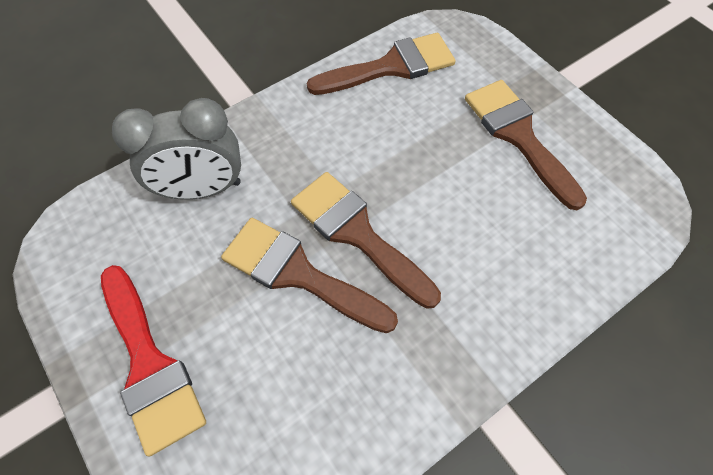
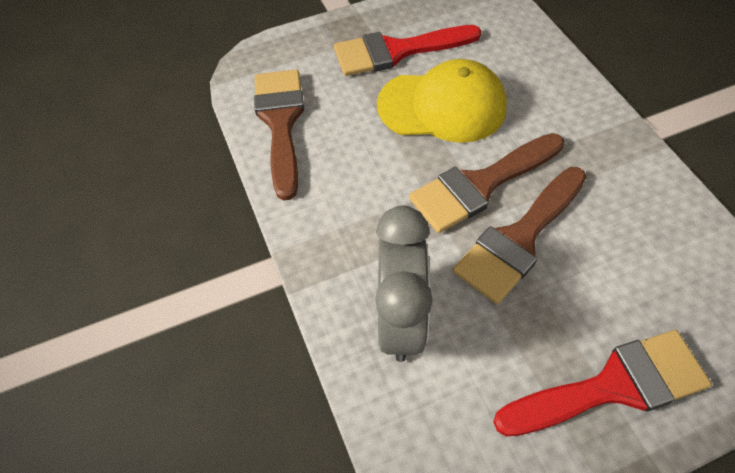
camera: 75 degrees left, 5 degrees down
brown brush [465,80,587,210] -> red brush [334,25,482,76]
none -> yellow cap [377,59,507,143]

